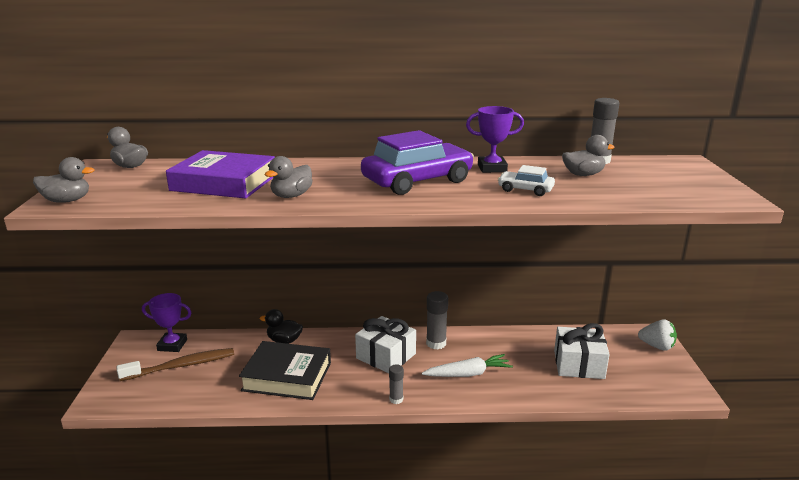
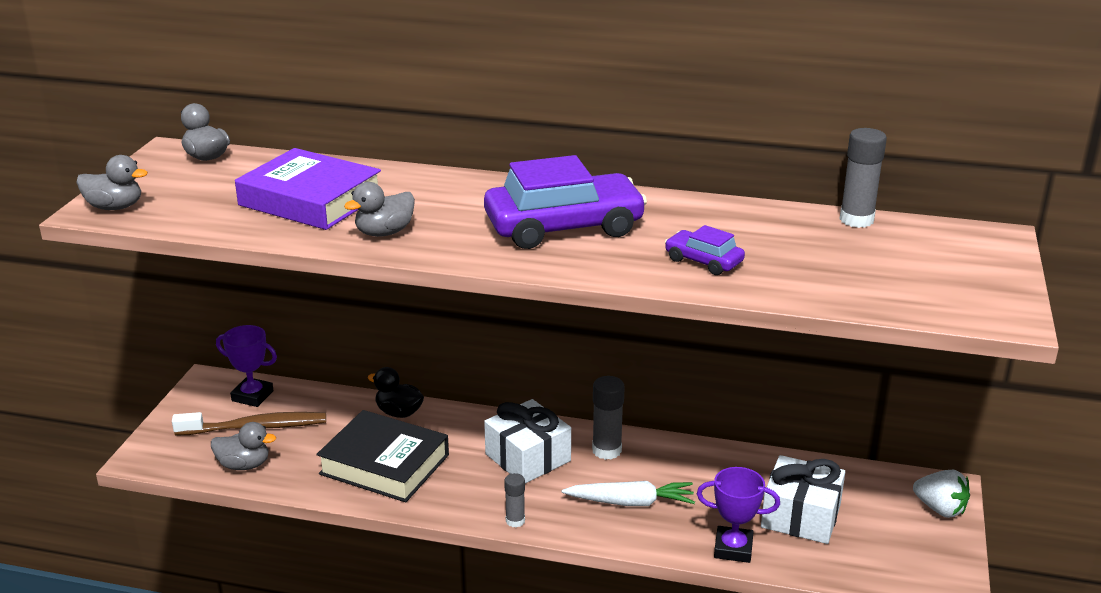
camera: 15 degrees right, 5 degrees up
purple trophy [466,106,524,173] -> purple trophy moved to [697,467,780,563]
white car [498,165,555,196] -> purple car [665,225,745,275]
grey duck [562,135,615,176] -> grey duck moved to [211,422,276,470]

